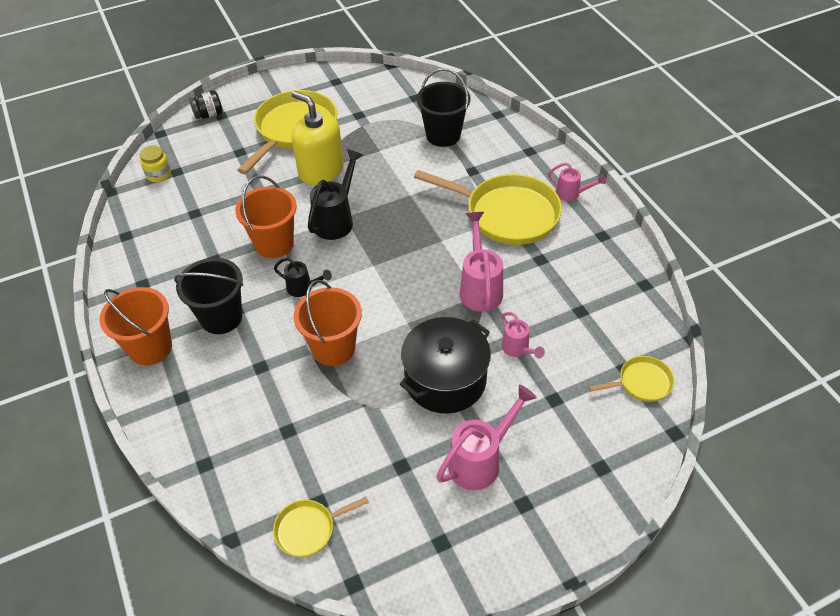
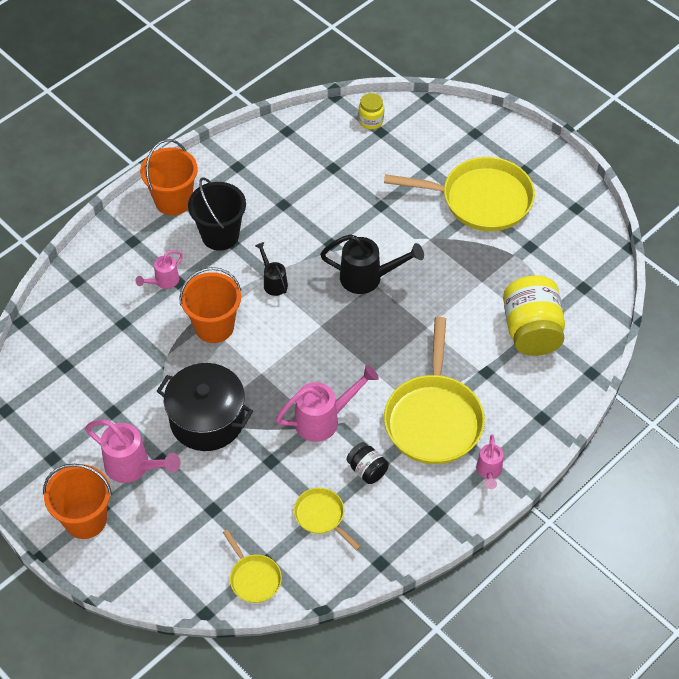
camera: 70 degrees right, 5 degrees up
black jar [189,91,223,119] -> black jar moved to [346,442,389,484]
orange bucket [235,176,297,258] -> orange bucket moved to [43,464,112,539]
yellow pan [273,497,369,557] -> yellow pan moved to [294,488,361,550]
black watering can [274,257,332,297] -> black watering can turned 150 degrees clockwise [255,242,288,296]
yellow soap dispenser [291,91,344,185] -> none
black bucket [417,68,471,147] -> yellow jar [503,275,565,356]
pink watering can [502,312,545,359] -> pink watering can moved to [136,250,183,289]

